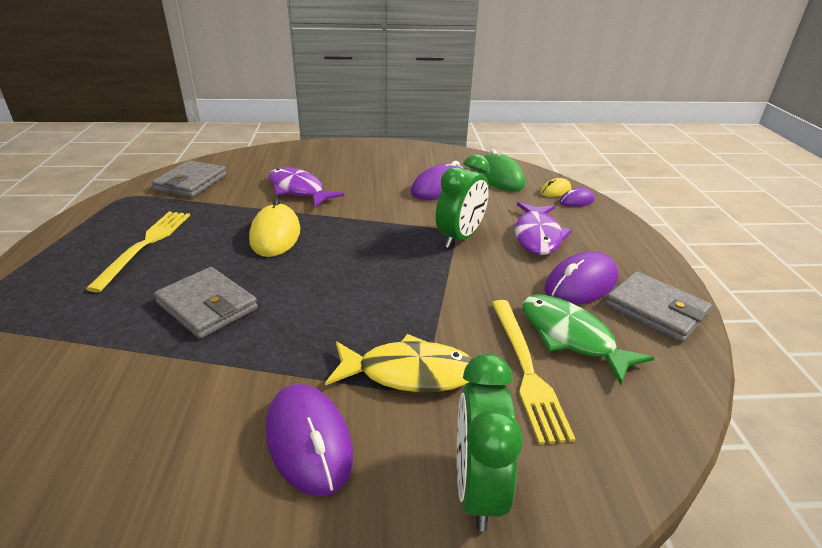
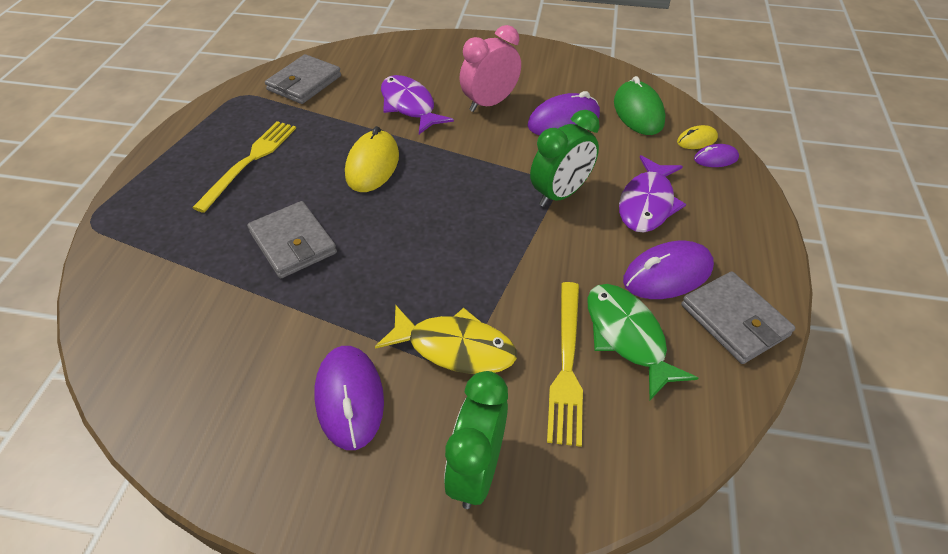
camera: 15 degrees right, 15 degrees up
none -> pink clock [460,25,521,112]

